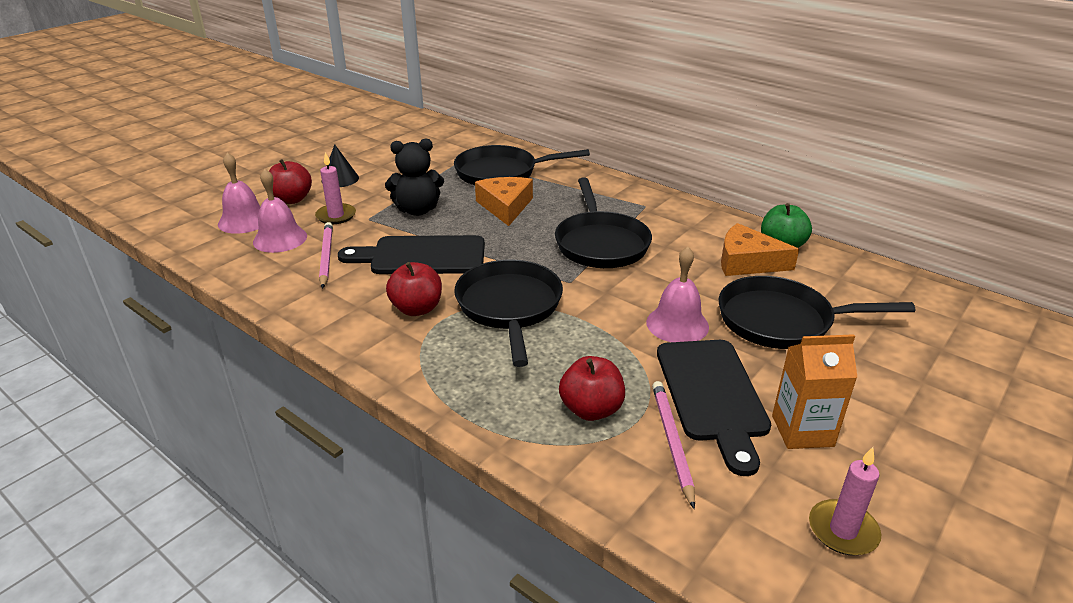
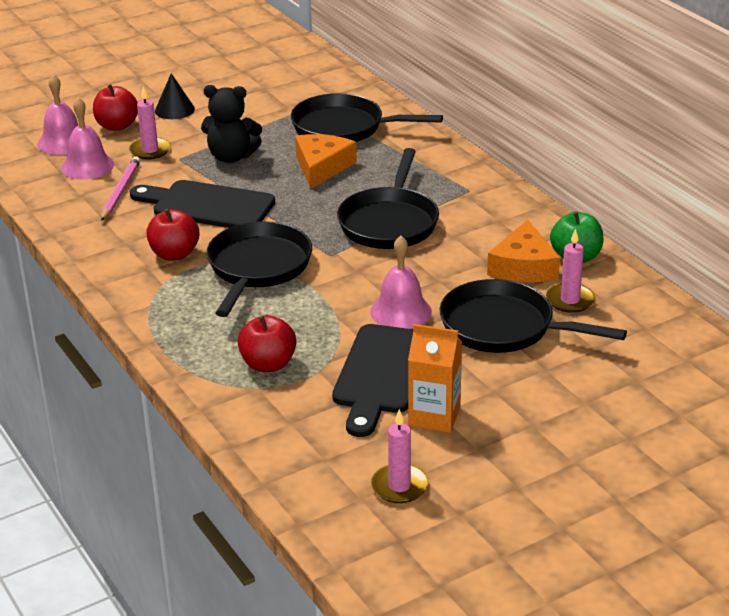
camera: 20 degrees right, 0 degrees up
pink pencil [652,381,695,509] -> none
orange cheese [721,223,799,276] -> orange cheese turned 120 degrees counterclockwise [487,220,560,282]
none -> pink candle [546,229,595,313]

